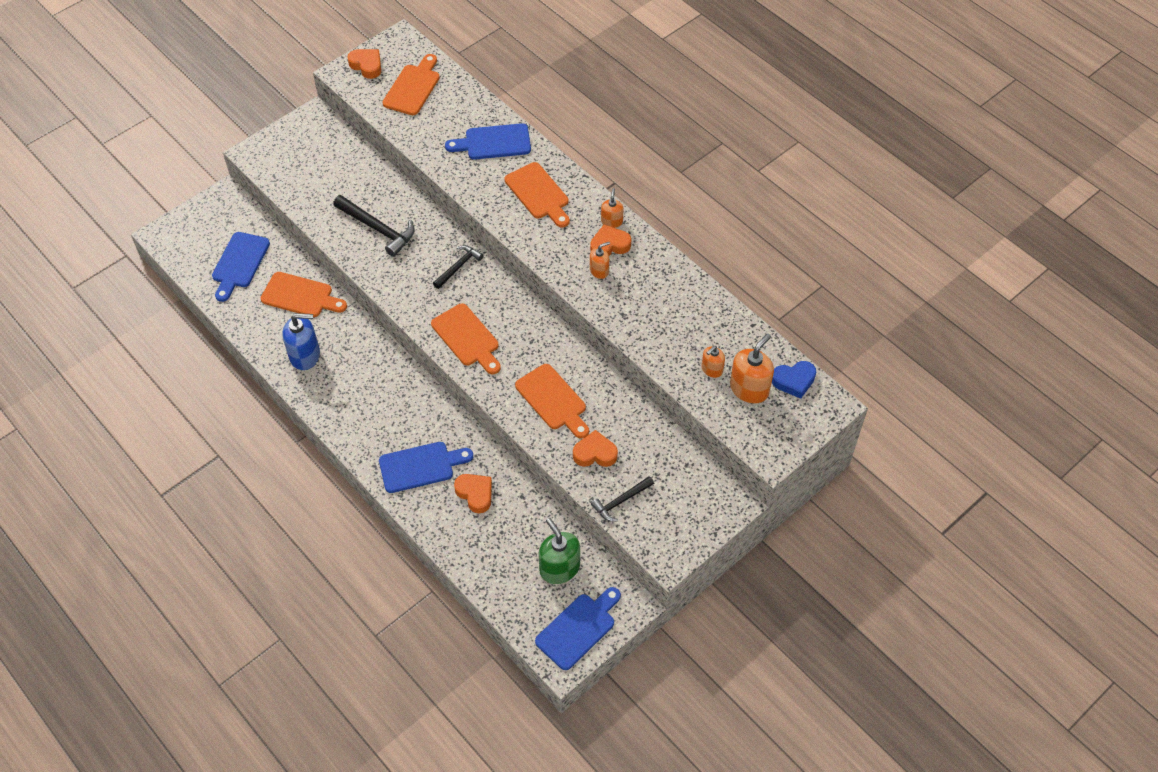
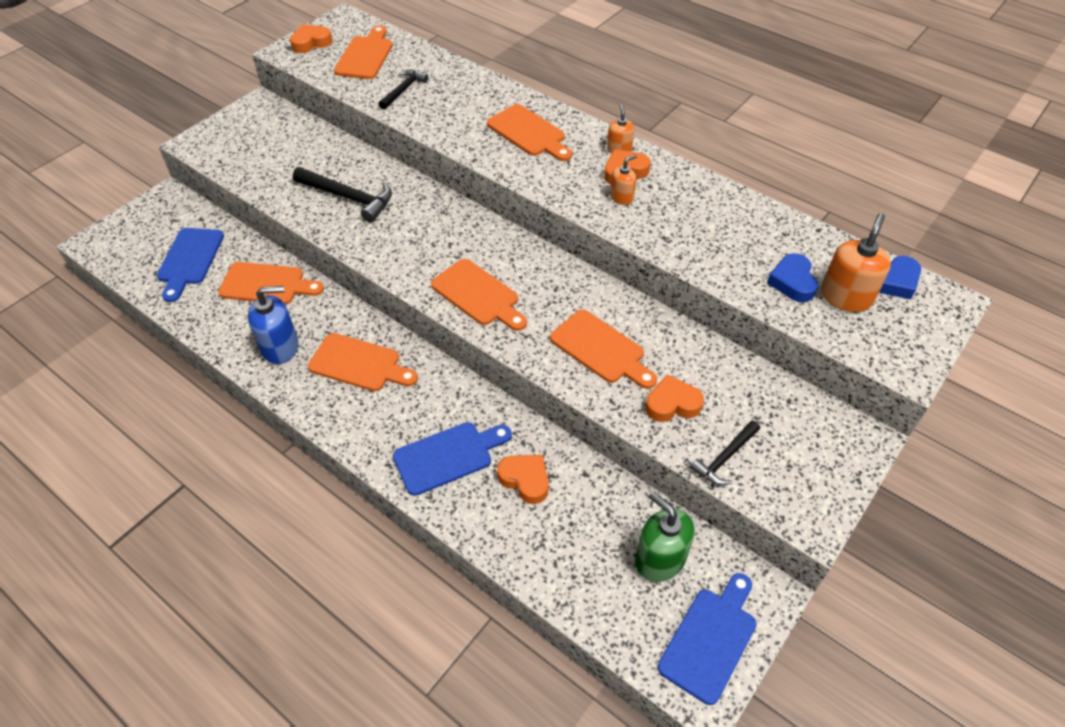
camera: 10 degrees left, 5 degrees down
orange heart [347,49,381,79] -> orange heart turned 60 degrees counterclockwise [290,24,333,53]
black hammer [433,245,484,289] -> black hammer moved to [378,70,428,110]
blue cutting board [445,123,531,159] -> none
orange soap dispenser [701,346,725,378] -> blue heart [767,253,818,302]
none -> orange cutting board [308,333,418,391]

